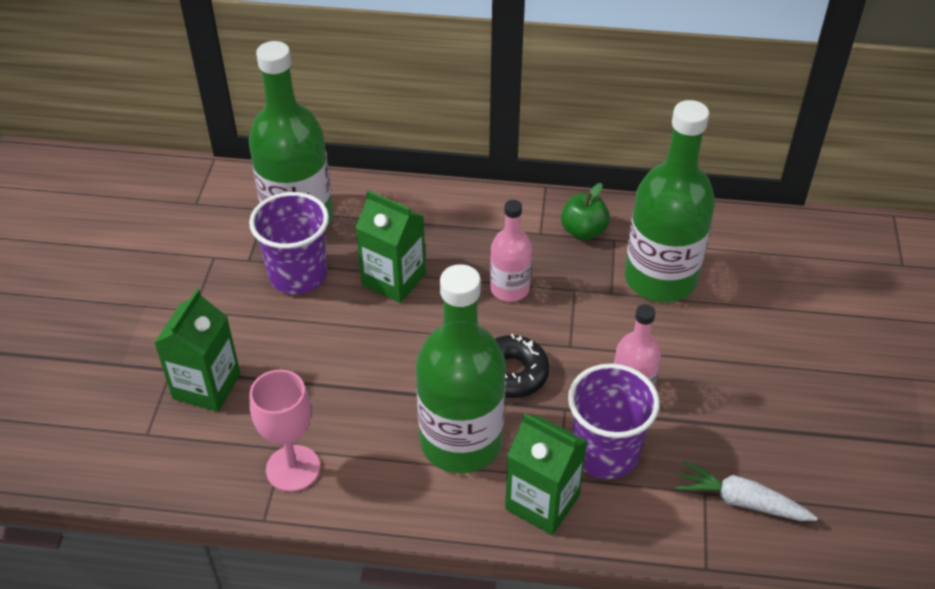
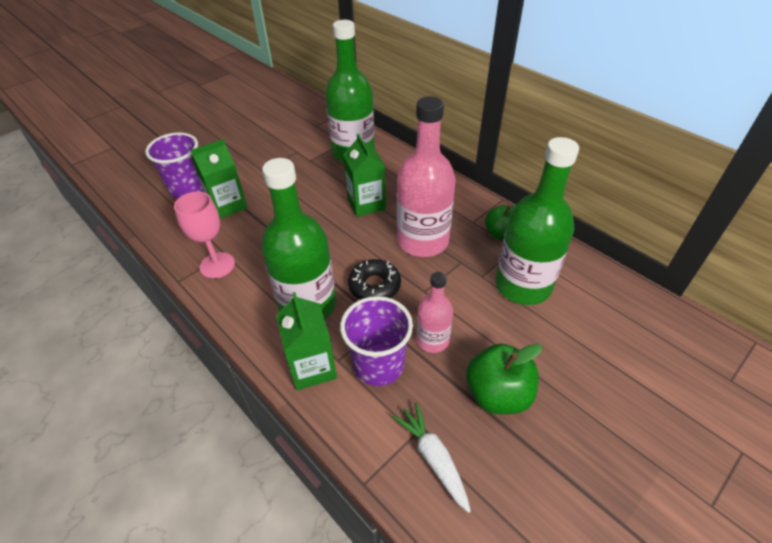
camera: 40 degrees right, 0 degrees up
purple cup [249,192,329,295] -> purple cup moved to [145,133,203,199]
pink bottle [490,200,532,302] -> pink bottle [397,96,456,257], size x1.87
none -> green apple [466,343,542,414]

